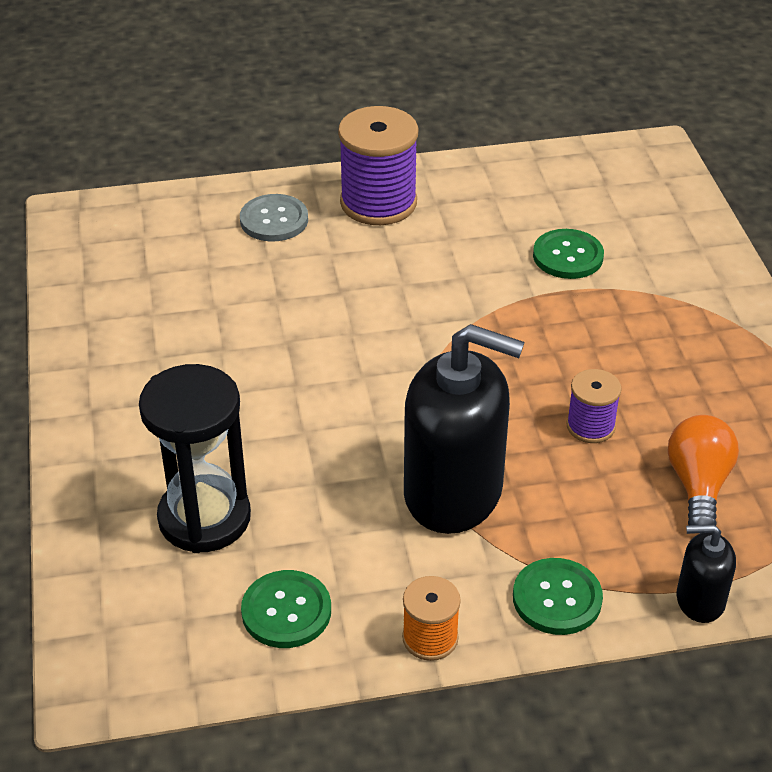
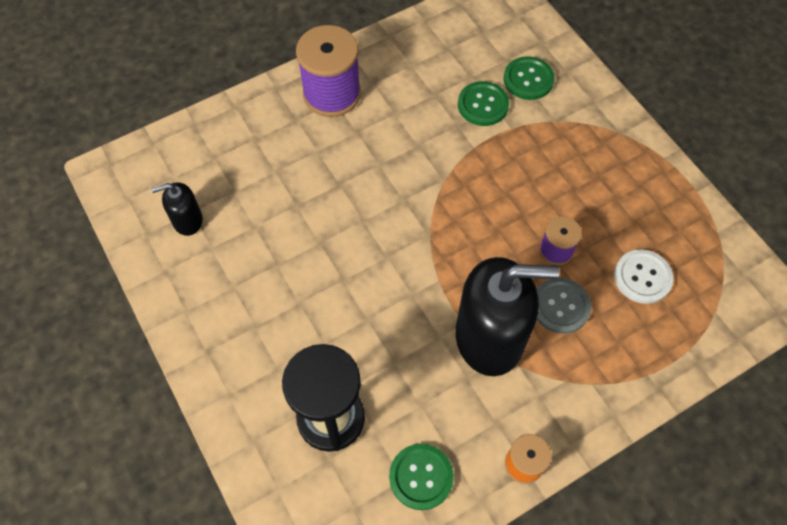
camera: 20 degrees left, 20 degrees up
grey button [240,194,308,242] -> grey button moved to [537,278,591,334]
green button [513,558,603,635] -> green button moved to [504,56,555,100]
orange light bulb [668,415,739,526] -> white button [614,249,673,304]
black soap dispenser [677,524,736,623] -> black soap dispenser moved to [151,182,203,236]

